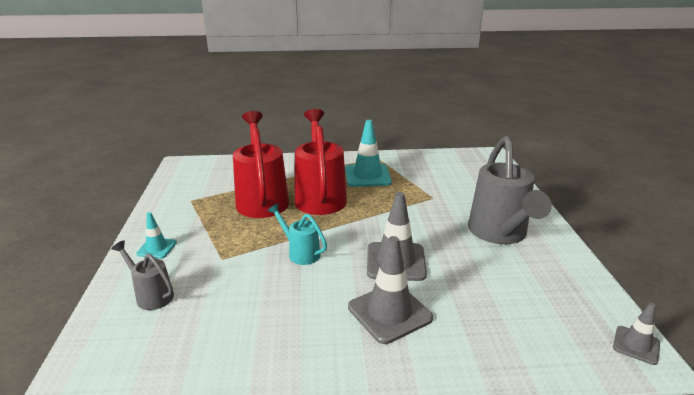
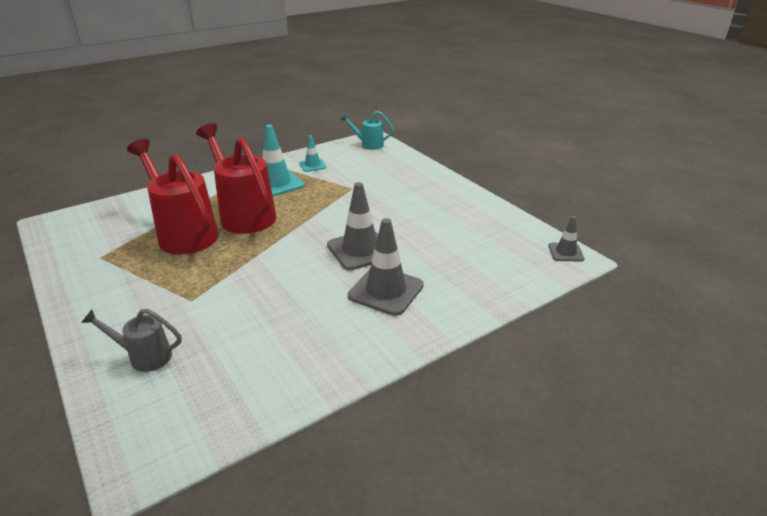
camera: 30 degrees left, 5 degrees up
turquoise traffic cone [136,212,177,259] -> turquoise traffic cone moved to [299,135,327,172]
turquoise watering can [268,203,327,265] -> turquoise watering can moved to [340,111,394,150]
grey watering can [468,136,552,244] -> none

